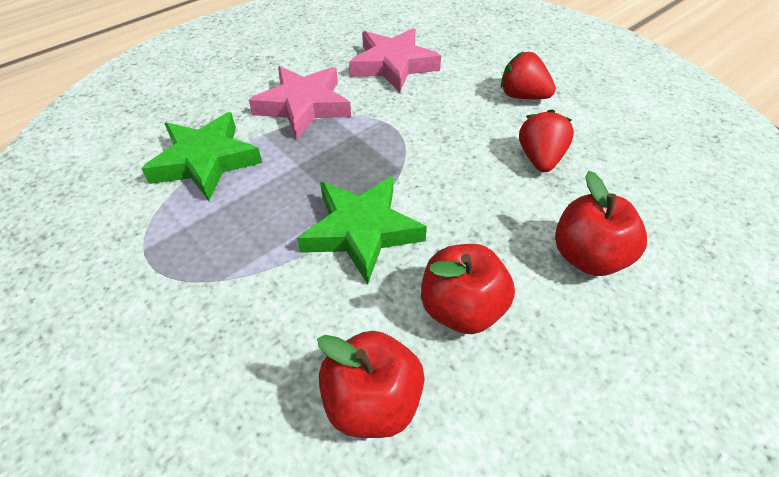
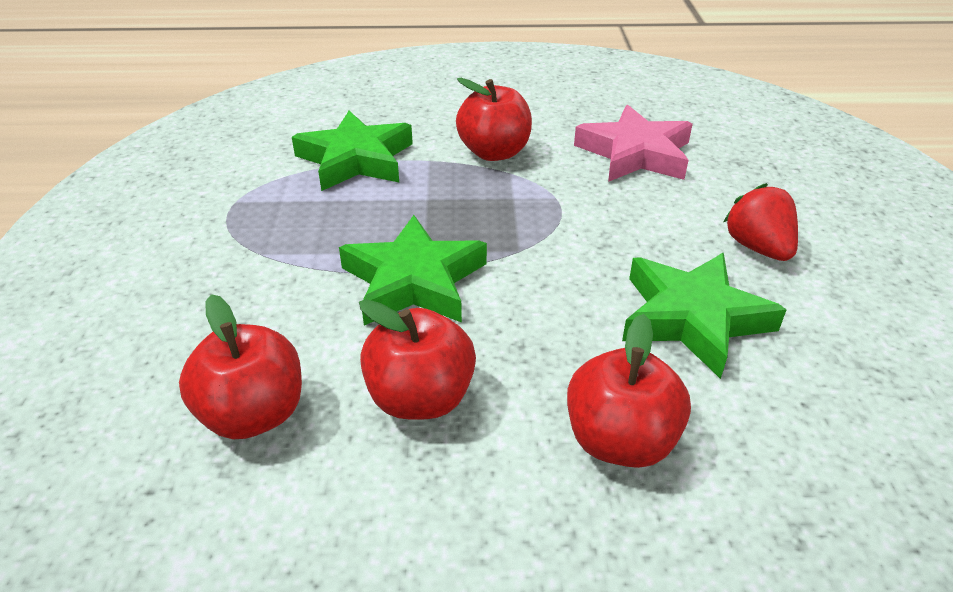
camera: 40 degrees right, 10 degrees down
pink star [249,66,351,140] -> red apple [456,78,532,161]
red strawberry [519,109,574,172] -> green star [622,253,787,379]

